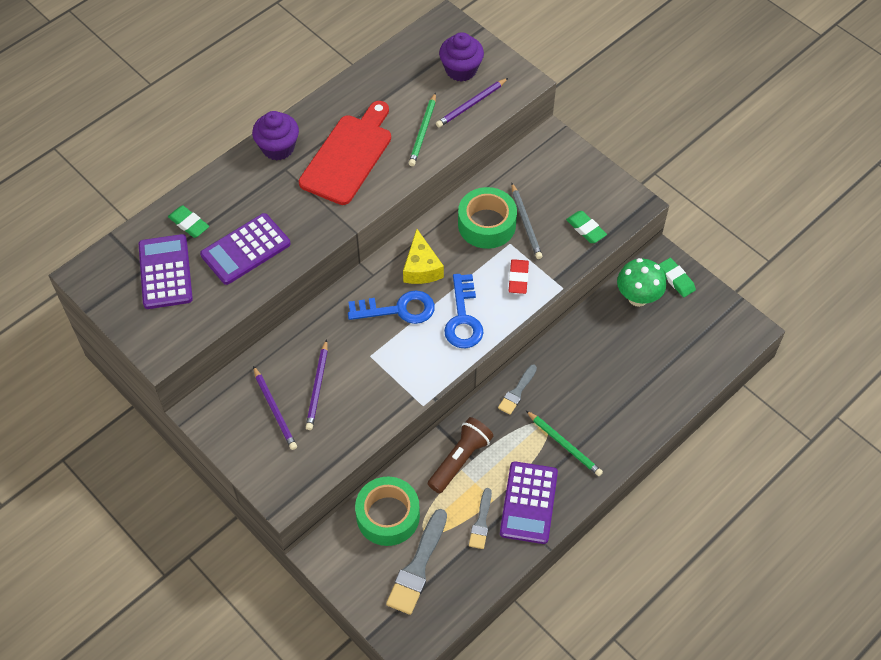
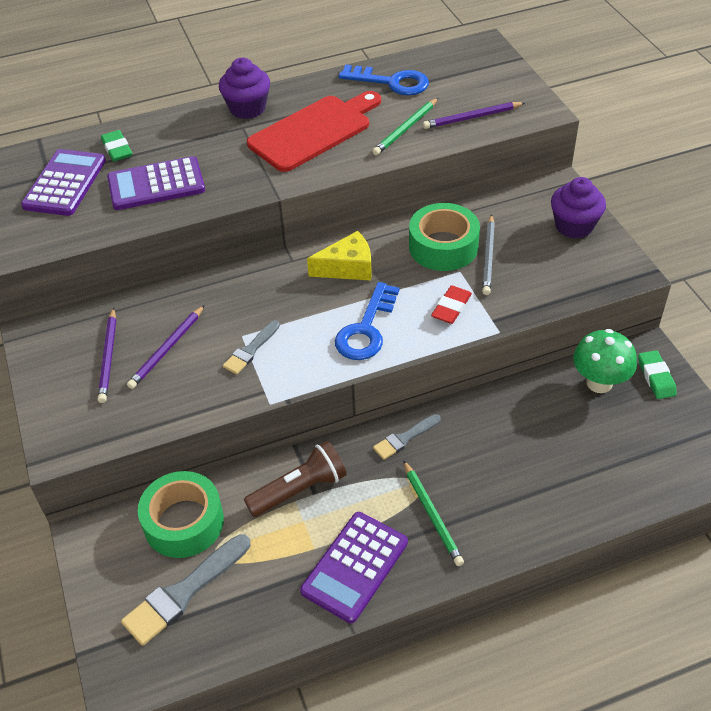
camera: 25 degrees right, 10 degrees down
blue key [348,291,435,324] -> blue key moved to [339,65,429,95]
yellow cheese [403,229,444,284] -> yellow cheese turned 120 degrees counterclockwise [307,231,372,281]
purple cupcake [439,32,484,82] -> purple cupcake moved to [551,177,606,239]
grey brush [469,488,492,549] -> grey brush moved to [223,320,280,374]
green eraser [566,211,607,243] -> none

